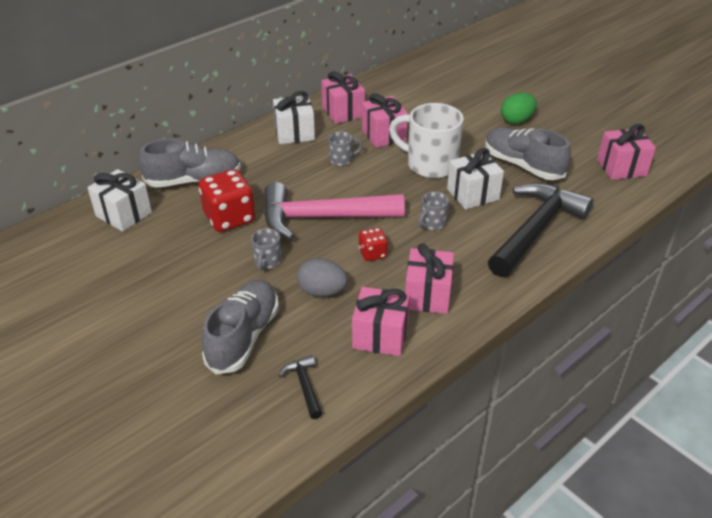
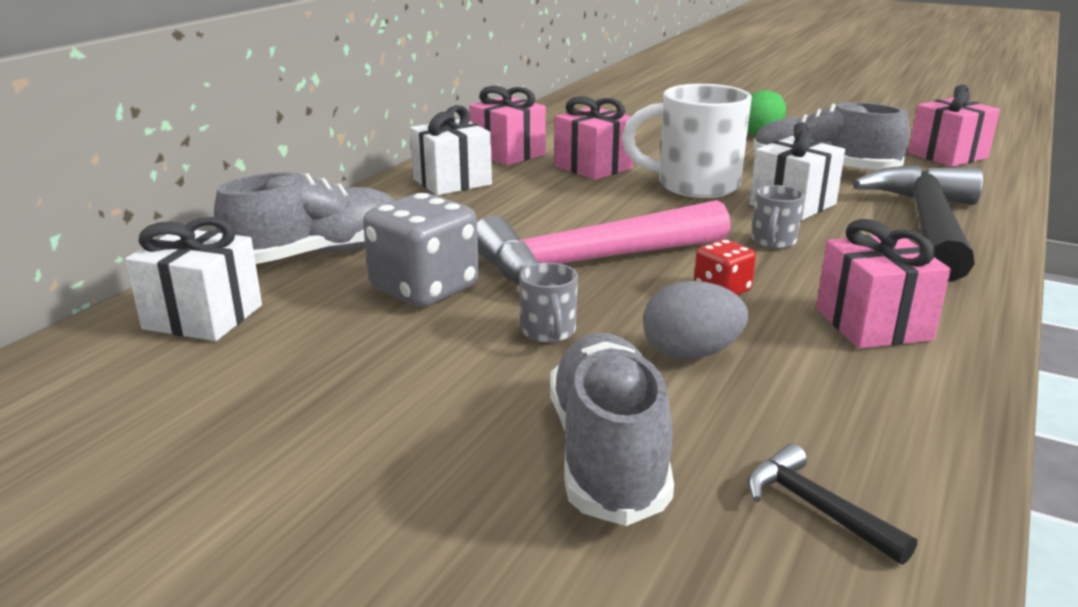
camera: 20 degrees left, 15 degrees down
red dice [199,169,255,232] -> grey dice [363,193,479,307]
grey mug [328,131,363,166] -> none
pink gift [352,287,410,356] -> none

